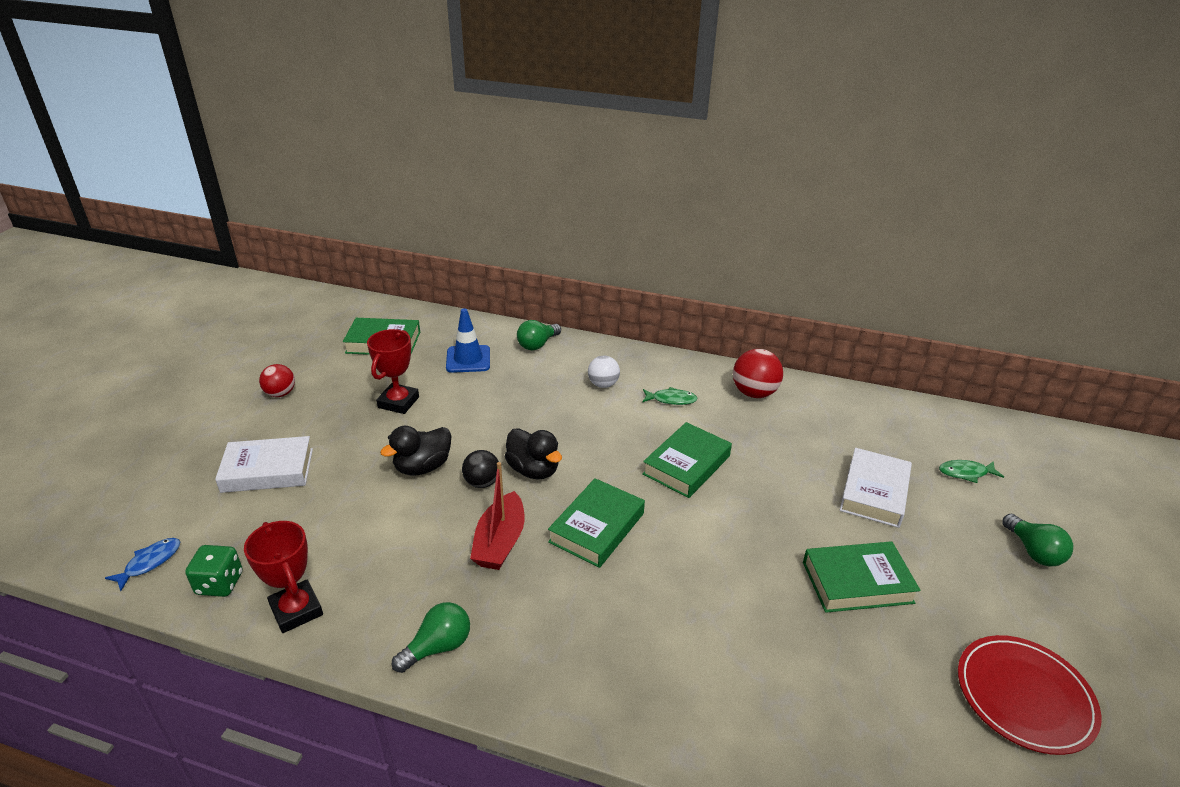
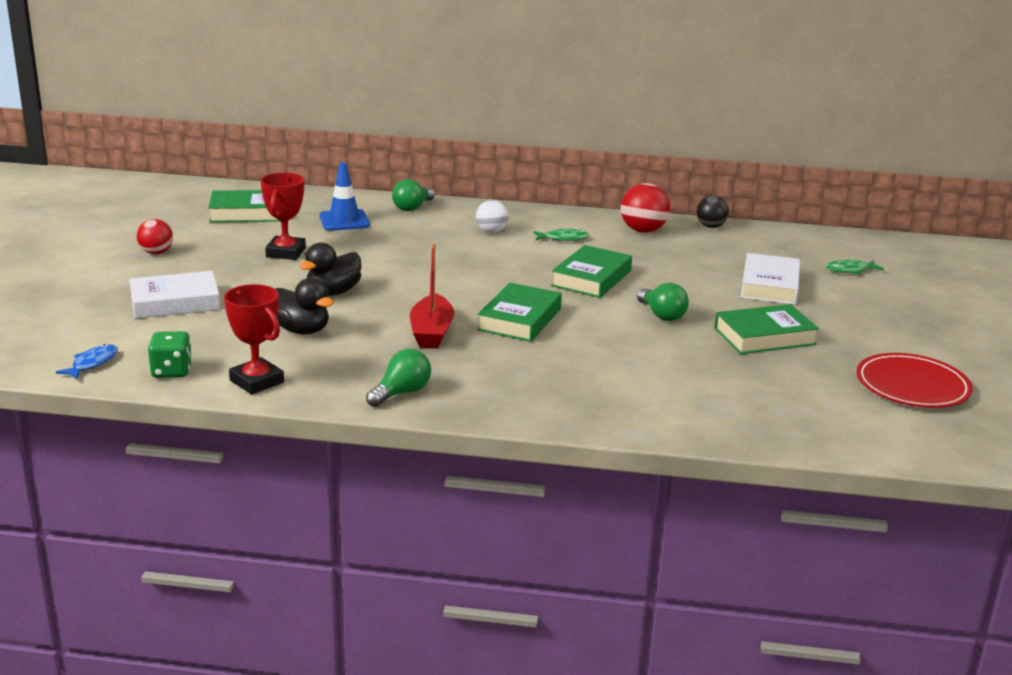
camera: 10 degrees left, 10 degrees down
black ball [462,450,499,488] -> black ball moved to [696,195,729,228]
black duck [505,428,562,479] -> black duck moved to [276,278,334,335]
green light bulb [1002,514,1073,566] -> green light bulb moved to [637,283,689,321]

